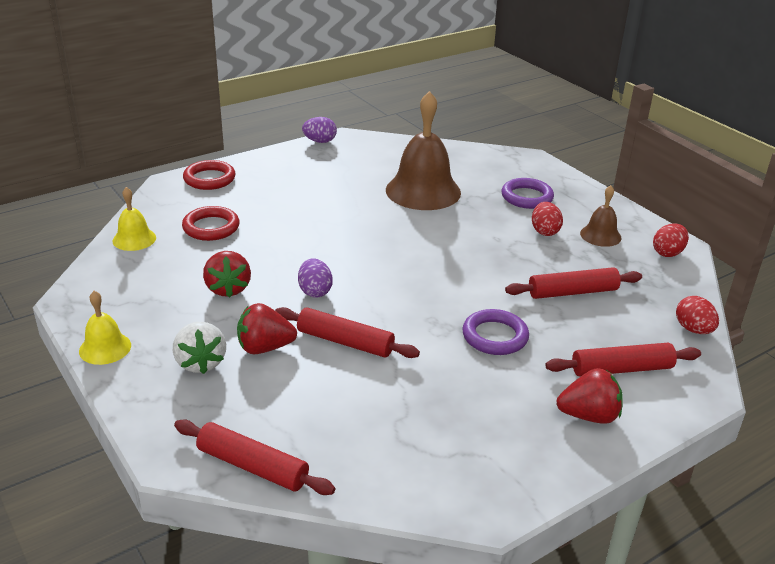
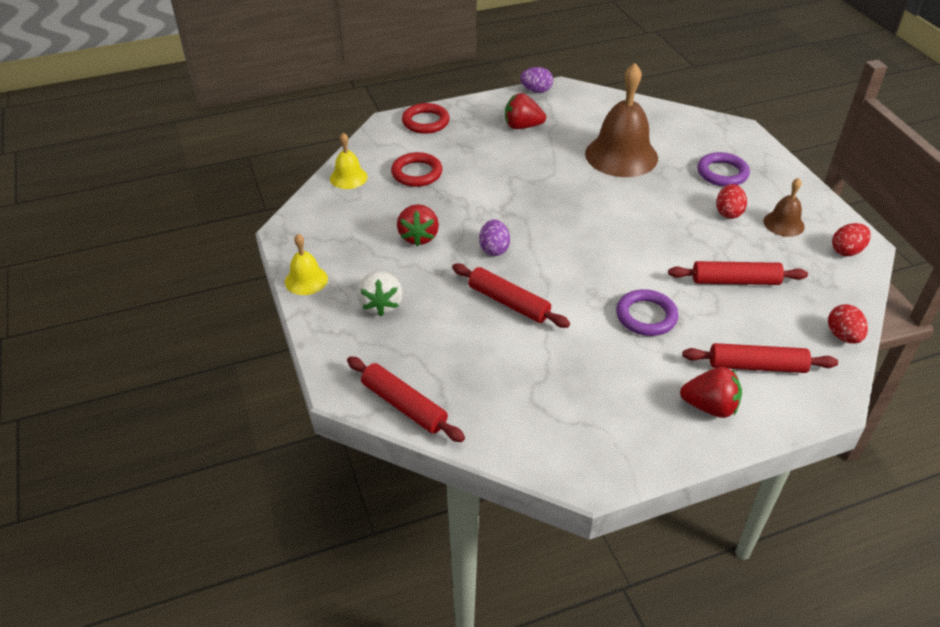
camera: 15 degrees right, 10 degrees up
red strawberry [237,303,297,354] -> red strawberry moved to [505,93,546,129]

